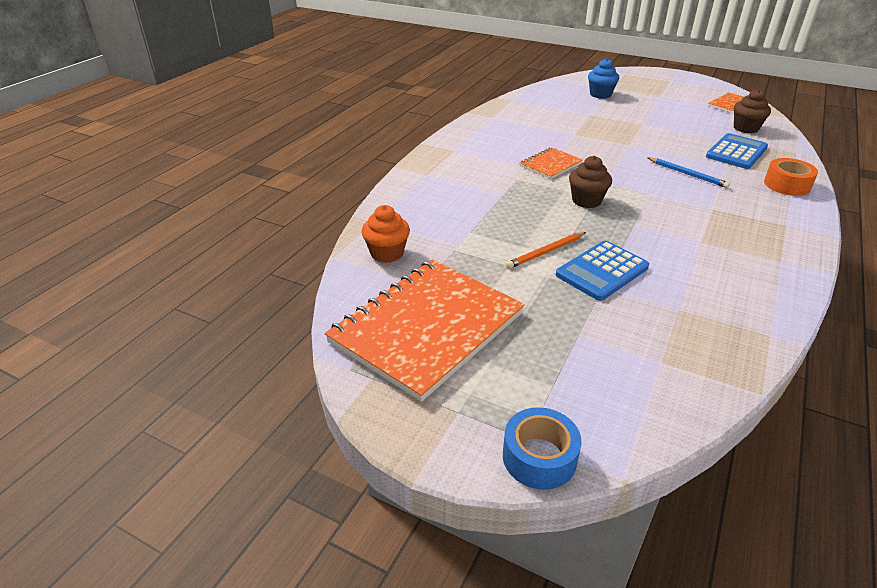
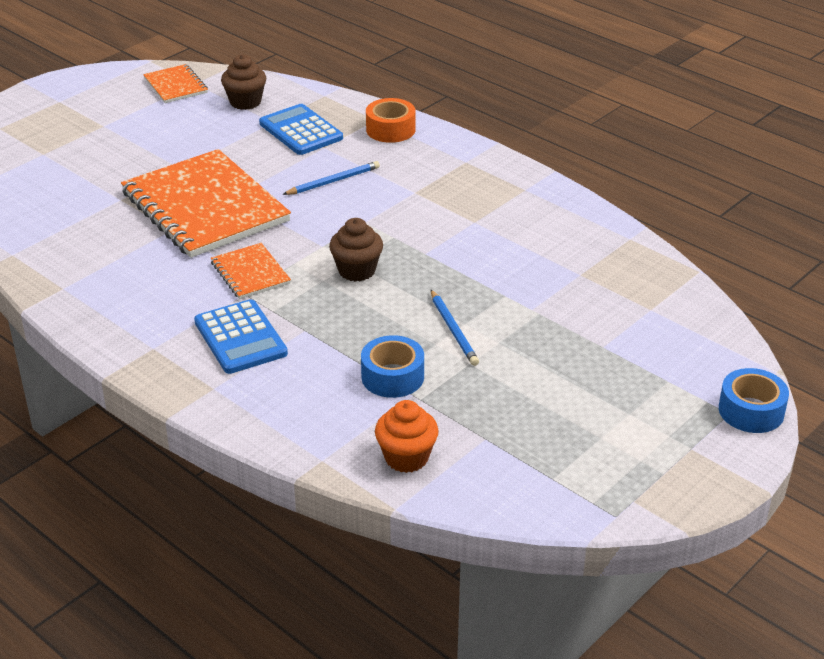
camera: 75 degrees left, 0 degrees up
orange notebook [325,259,525,402] -> orange notebook moved to [121,149,291,258]
orange pencil [506,232,586,269] -> blue pencil [431,290,479,366]
blue calculator [556,241,649,301] -> blue calculator moved to [194,299,288,374]
blue cupcake [588,58,619,99] -> none
none -> blue tape [361,335,424,398]

